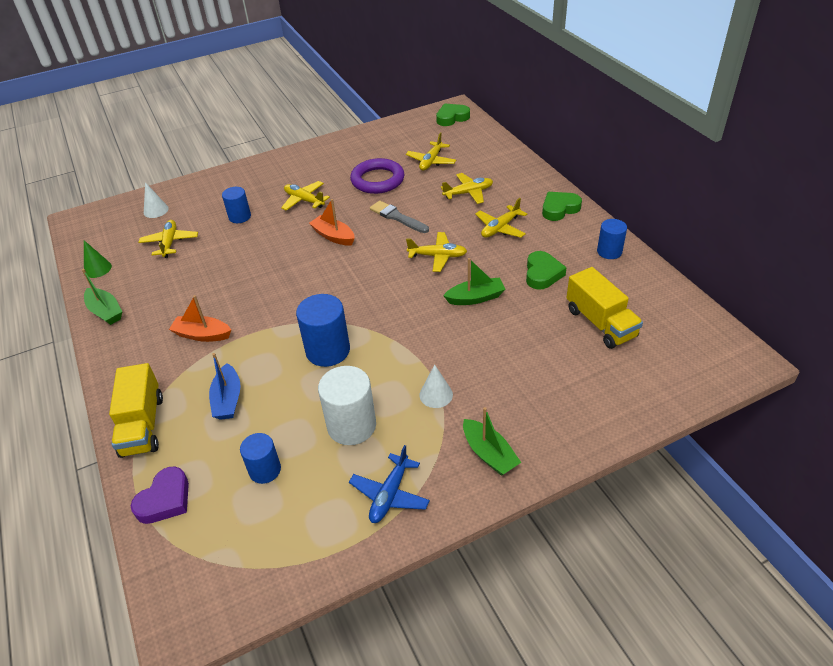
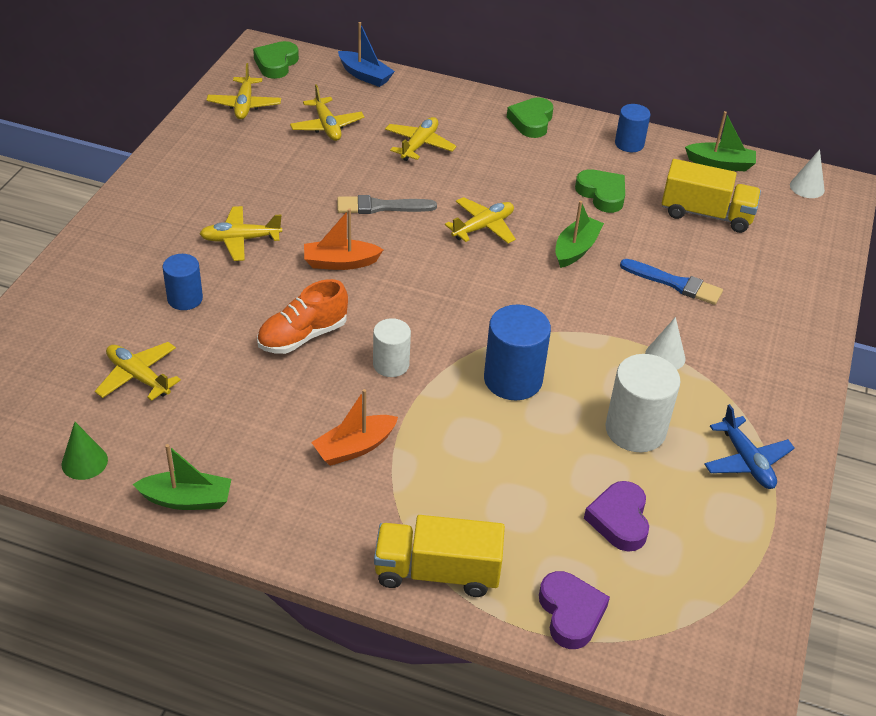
camera: 50 degrees left, 0 degrees up
yellow truck [109,363,163,458] -> yellow truck turned 150 degrees clockwise [374,515,505,597]
white cone [144,182,169,218] -> white cone moved to [790,149,825,198]
blue boat [209,353,241,420] -> blue boat moved to [338,22,395,87]
blue cylinder [240,433,281,484] -> purple heart [584,481,649,552]
purple ring [350,158,405,194] -> none
green boat [463,407,521,476] -> green boat moved to [685,111,756,172]
yellow plane [475,198,527,238] -> yellow plane moved to [206,63,281,119]
none -> orange shoe [257,279,348,354]
none -> white cylinder [373,318,411,377]
none -> blue brush [620,259,723,305]

